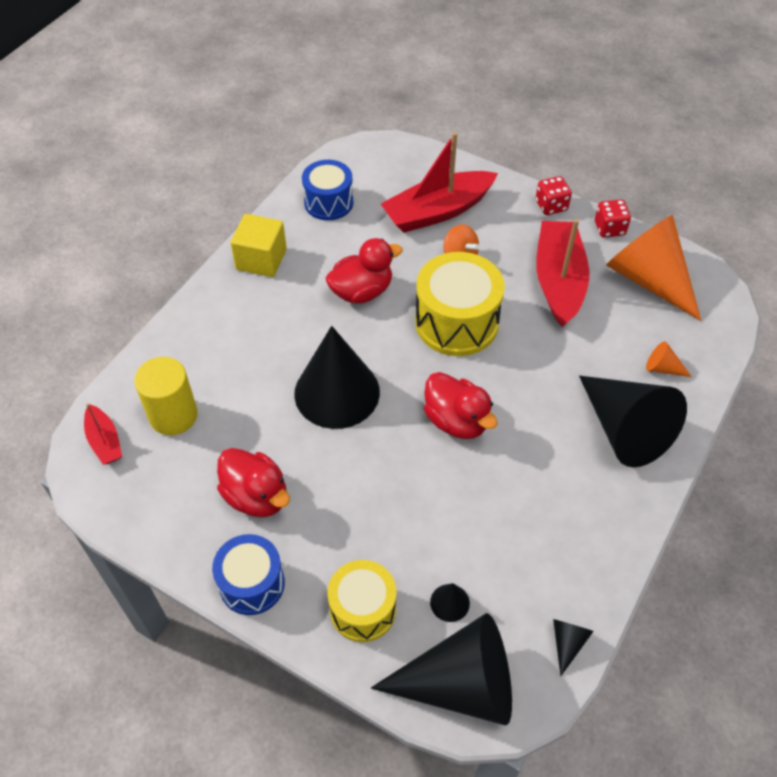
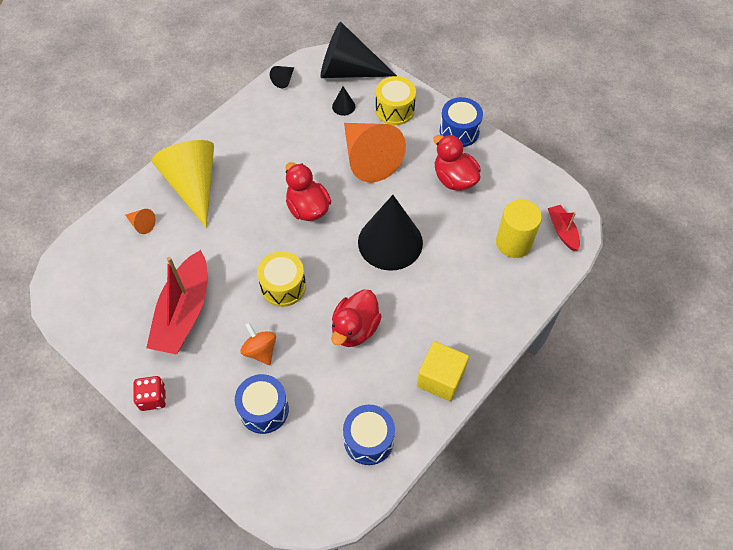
camera: 170 degrees left, 5 degrees up
red duck [326,238,403,303] -> red duck turned 45 degrees counterclockwise [331,289,382,347]
red boat [381,132,498,233] -> blue drum [235,374,289,434]
yellow drum [415,252,505,356] -> yellow drum [257,251,306,307], size x0.65
black cone [579,376,687,467] -> yellow cone [151,140,214,228]
red dice [595,200,631,238] -> none
orange cone [606,215,701,321] -> orange cone moved to [344,123,406,182]

